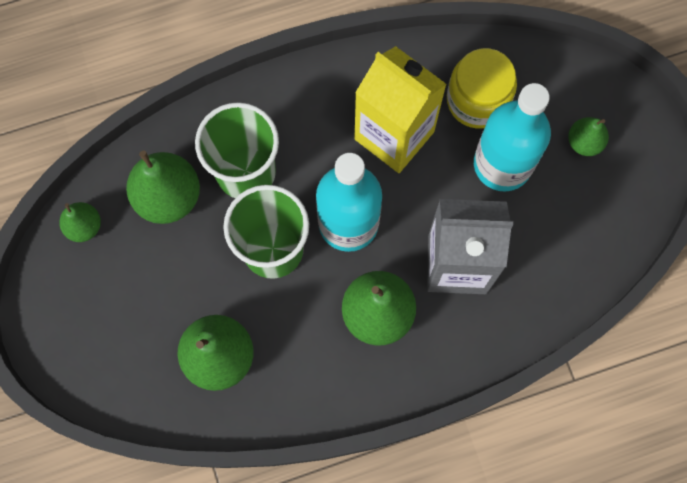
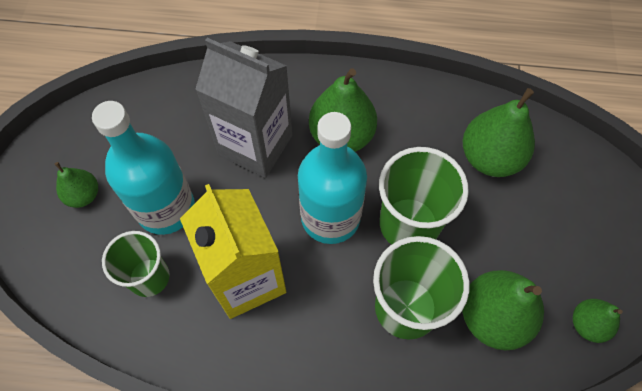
camera: 155 degrees left, 10 degrees down
yellow jar [447,48,517,129] -> green cup [102,231,170,297]

